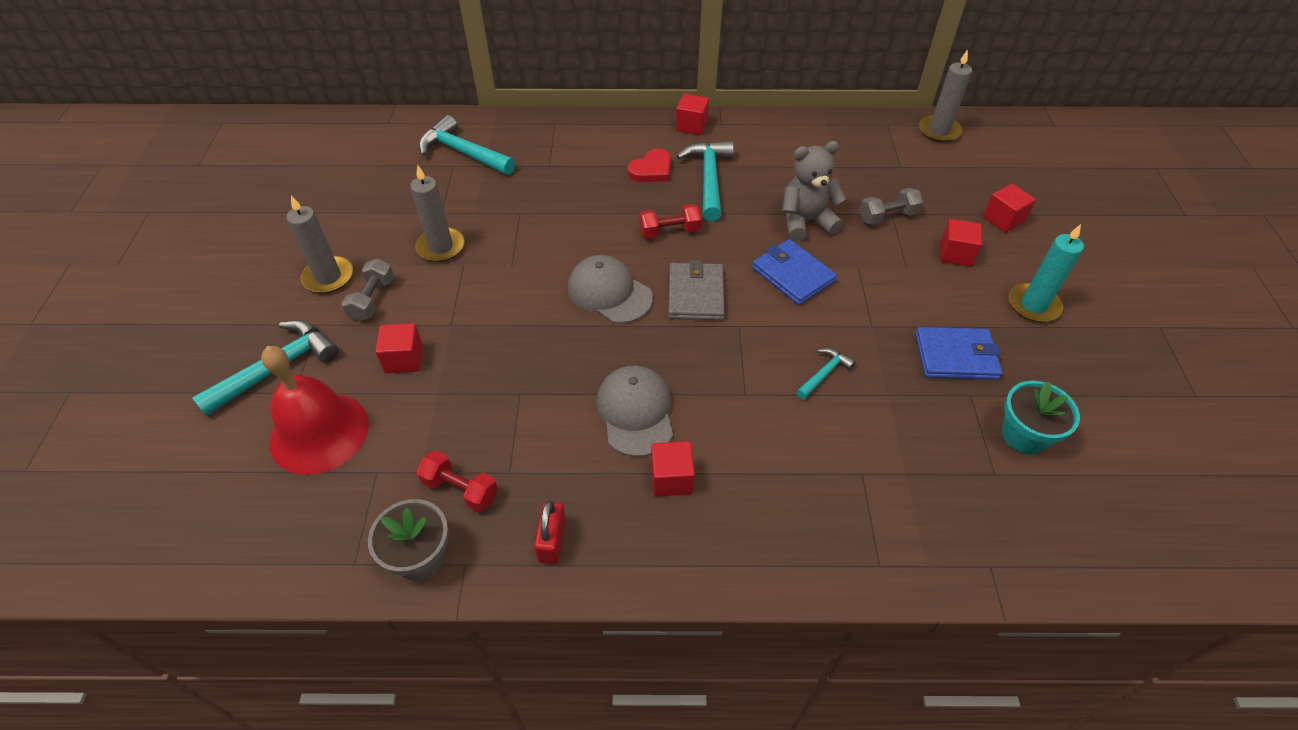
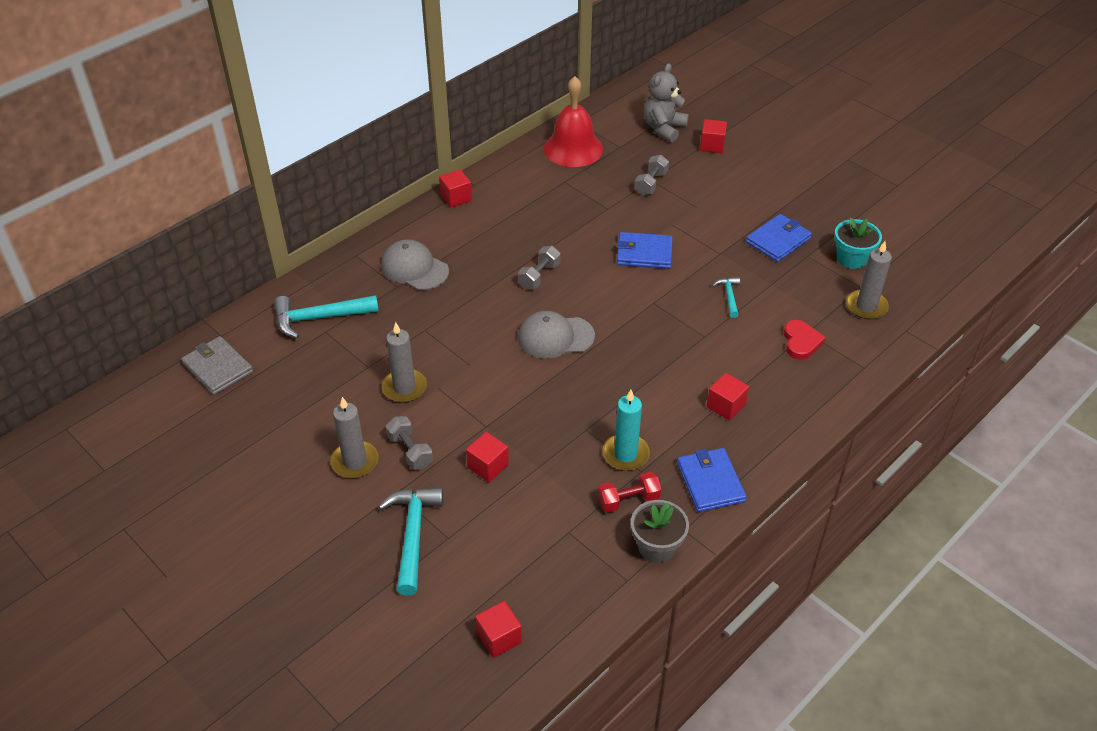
camera: 45 degrees left, 5 degrees down
red bell [261,346,369,475] -> red bell moved to [544,76,603,167]
red padlock [534,500,566,564] -> blue wallet [677,448,747,512]
grey cap [597,366,673,457] -> grey cap moved to [381,239,449,290]
red heart [628,149,671,182] -> red heart moved to [784,320,826,360]
red dumbbell [639,204,702,239] -> grey dumbbell [518,246,560,289]
grey wallet [668,260,725,320] -> grey wallet moved to [181,336,253,395]
turquoise hammer [676,141,734,221] -> none
grey teddy bear [782,141,846,241] -> grey teddy bear moved to [644,63,689,142]
grey candle [919,49,972,142] -> grey candle moved to [846,241,892,319]
red cube [940,219,982,267] -> red cube moved to [475,601,522,658]
turquoise candle [1009,224,1084,322] -> turquoise candle moved to [602,390,650,471]

